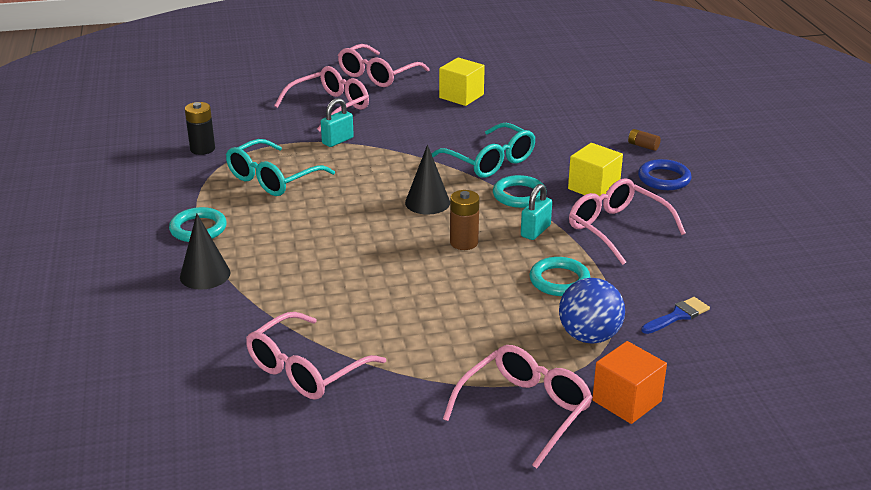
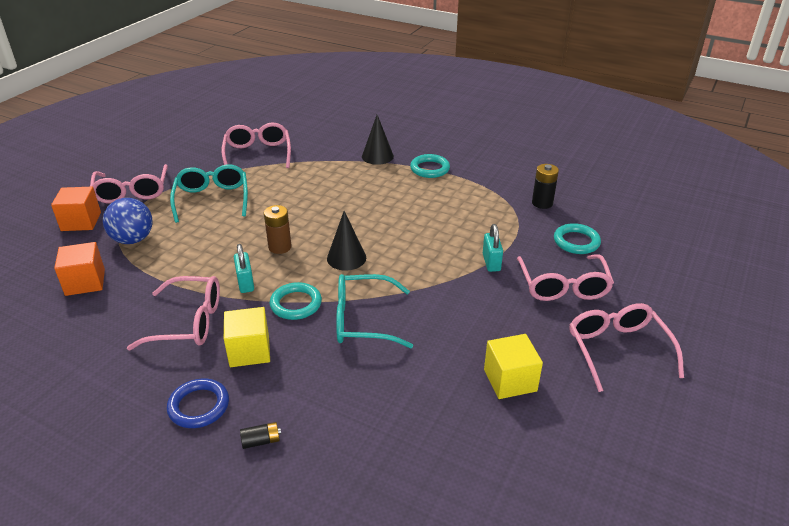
camera: 130 degrees right, 5 degrees up
turquoise glasses [226,139,335,196] -> turquoise glasses moved to [170,164,248,223]
turquoise ring [529,257,591,296] -> turquoise ring moved to [554,223,601,254]
brown battery [628,129,661,151] -> black battery [240,422,281,449]
blue brush [641,297,710,334] -> orange cube [54,242,105,296]

